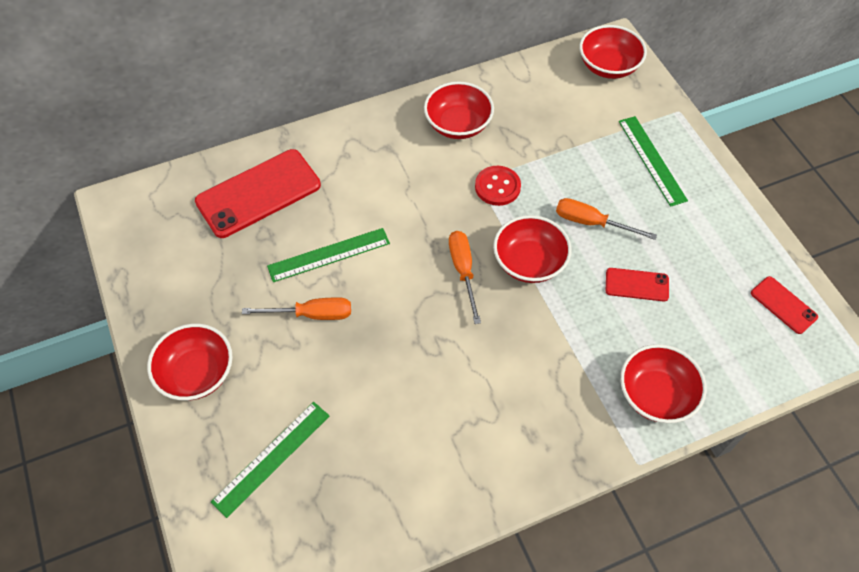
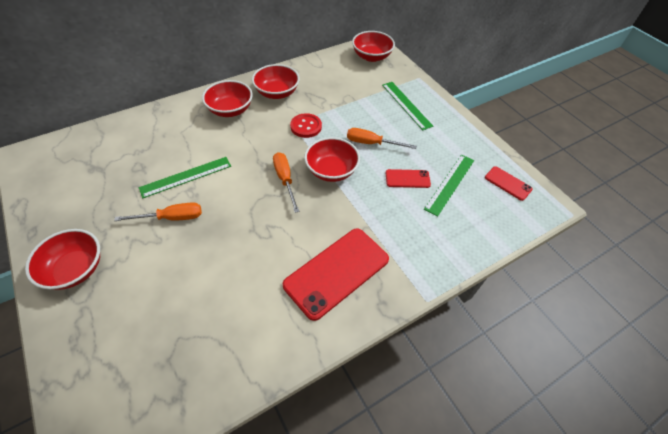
camera: 10 degrees left, 5 degrees down
red phone [195,149,321,238] -> red phone moved to [283,228,389,321]
green ruler [211,402,329,518] -> green ruler moved to [424,155,474,217]
red bowl [620,344,707,423] -> red bowl moved to [202,80,253,117]

